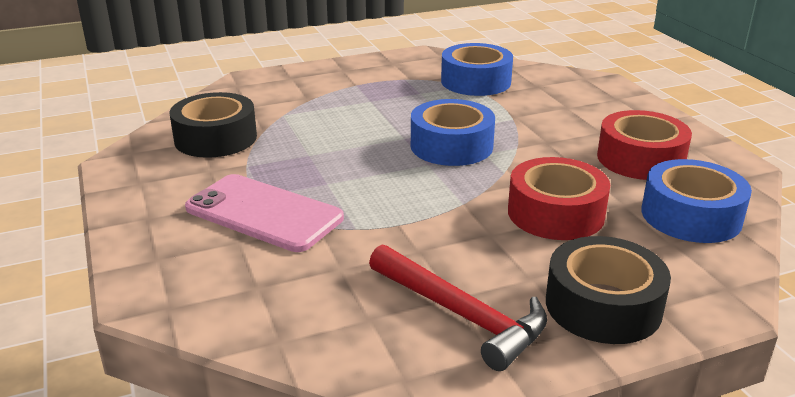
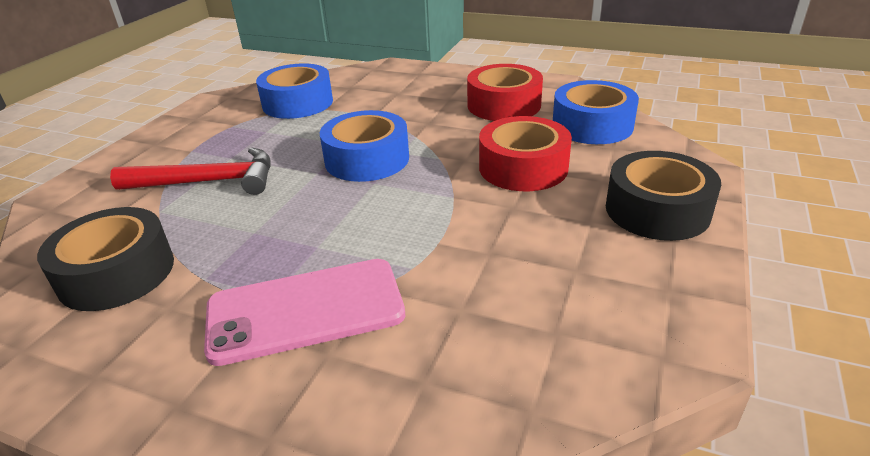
camera: 45 degrees left, 5 degrees up
red hammer [369,244,547,371] -> red hammer moved to [110,147,271,195]

